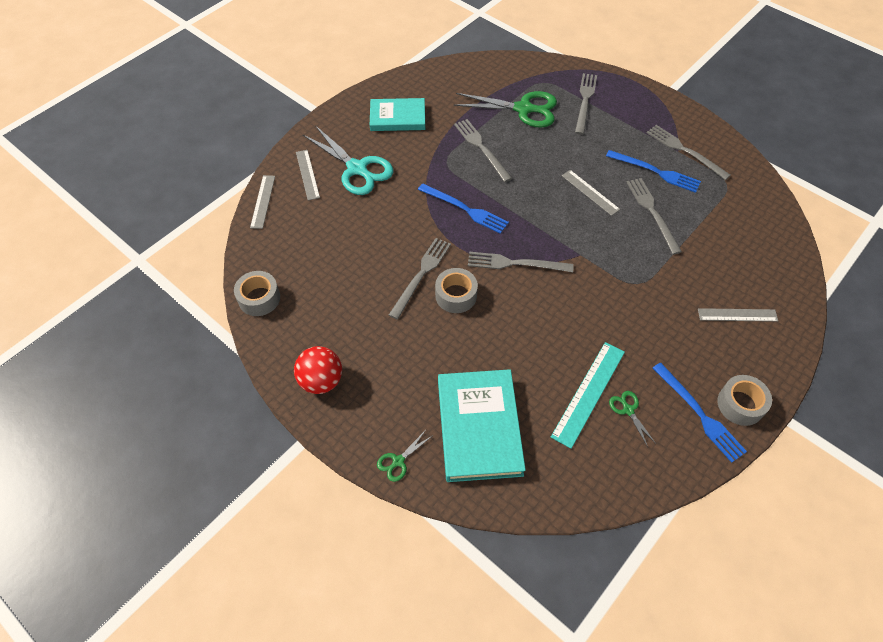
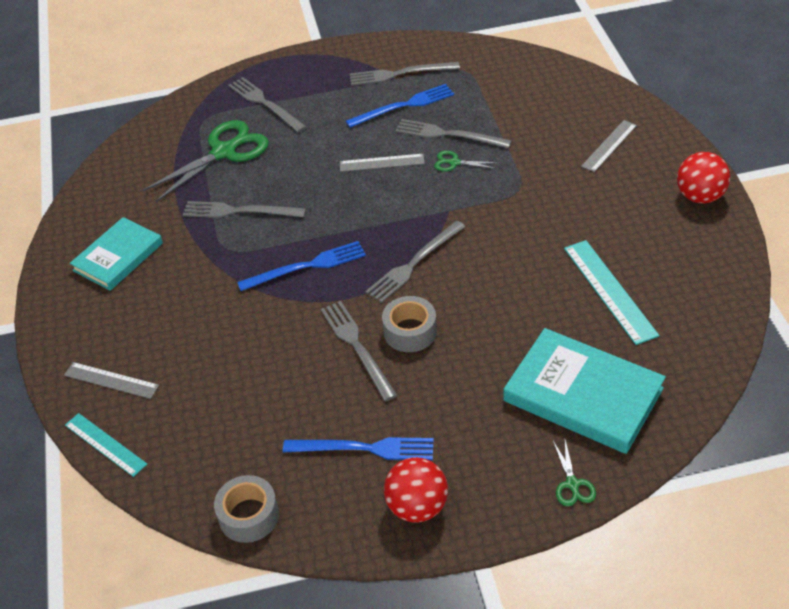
camera: 50 degrees left, 10 degrees down
grey ruler [250,175,275,229] -> turquoise ruler [65,413,147,477]
turquoise scissors [303,125,393,195] -> none
green scissors [609,391,656,447] -> green scissors moved to [434,151,498,172]
blue fork [653,362,747,463] -> blue fork moved to [283,437,434,460]
grey tape [717,375,772,426] -> red ball [677,152,730,204]

